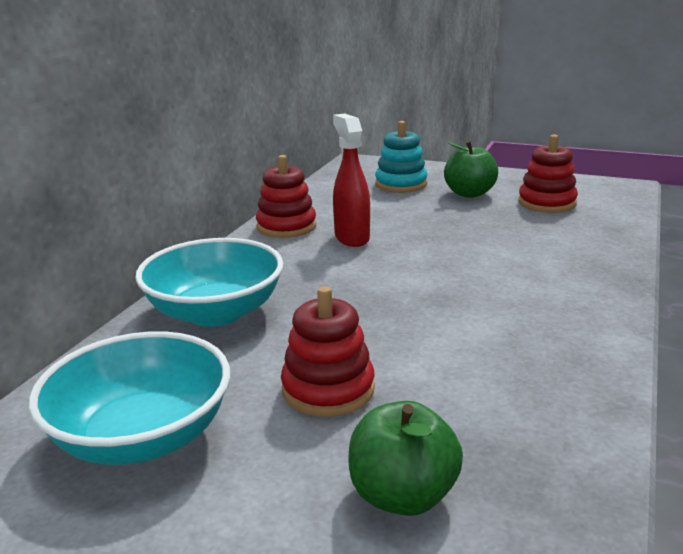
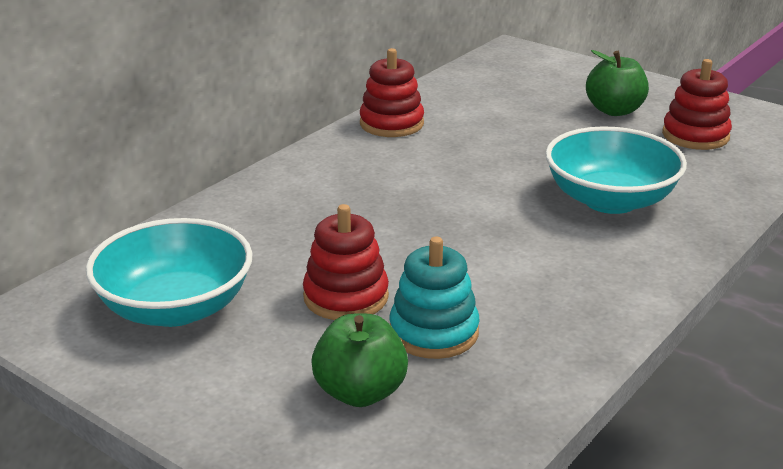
camera: 15 degrees right, 5 degrees up
turquoise bowl [135,238,283,327] -> turquoise bowl moved to [545,126,687,214]
red spray bottle [333,114,370,247] -> none
turquoise stacking toy [375,121,428,193] -> turquoise stacking toy moved to [389,237,480,359]

